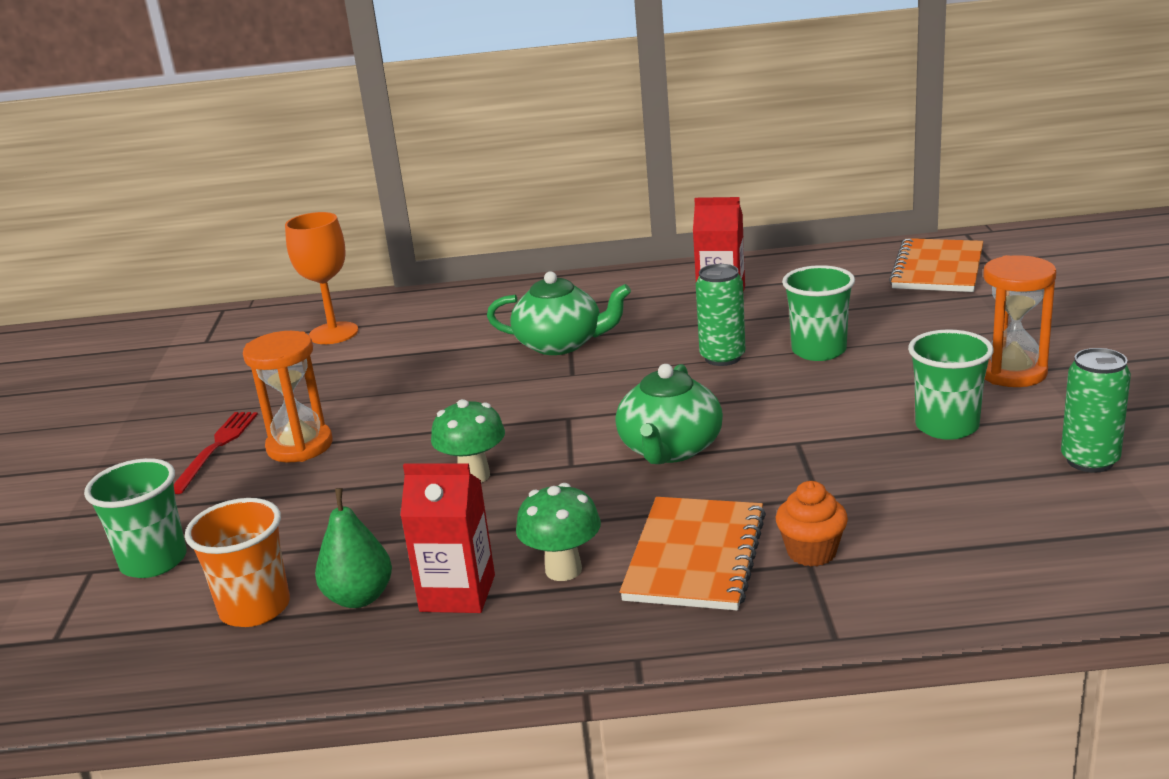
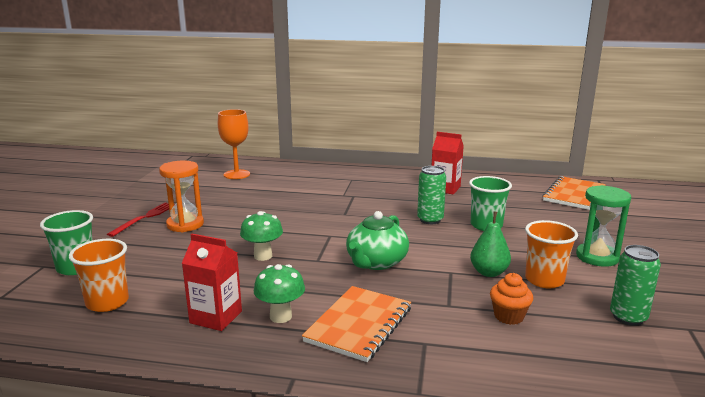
camera: 10 degrees right, 5 degrees down
green pear [315,488,392,608] -> green pear moved to [470,211,511,277]
green teapot [487,271,631,355] -> none
orange cupcake [776,481,848,567] -> orange cupcake moved to [490,273,533,325]
green cup [908,329,993,440] -> orange cup [525,220,578,288]
orange hourglass [983,255,1056,387] -> green hourglass [576,185,631,267]

